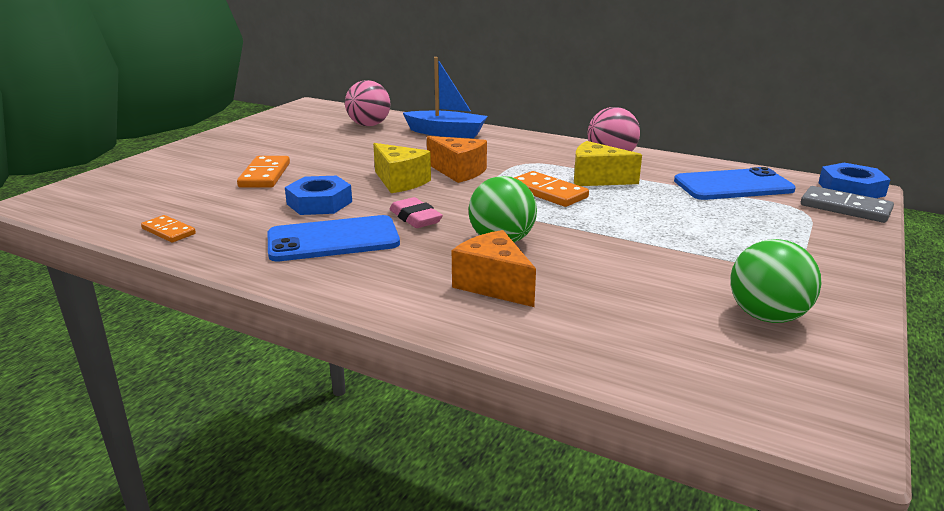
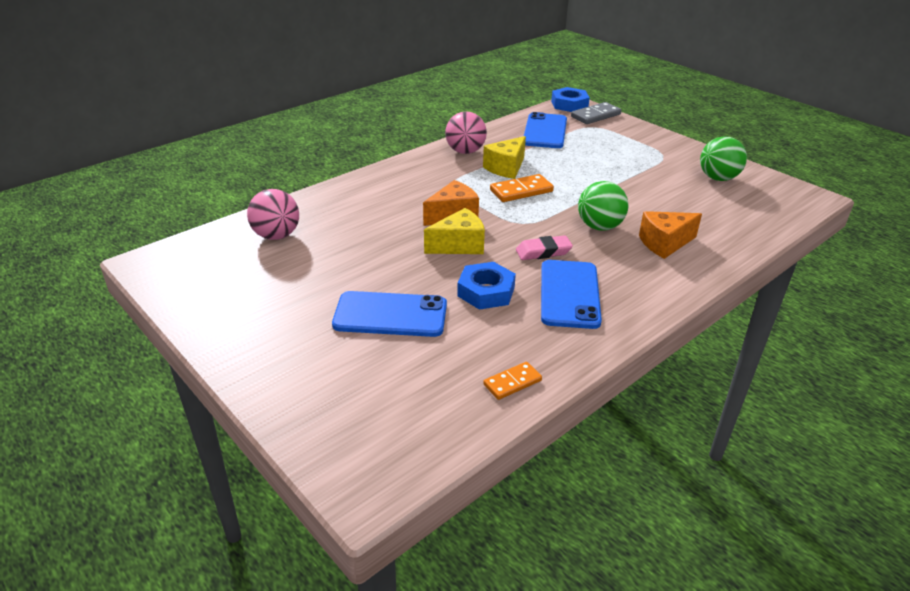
camera: 70 degrees left, 10 degrees up
orange domino [237,156,290,188] -> blue phone [332,291,447,337]
blue boat [403,57,488,138] -> none

